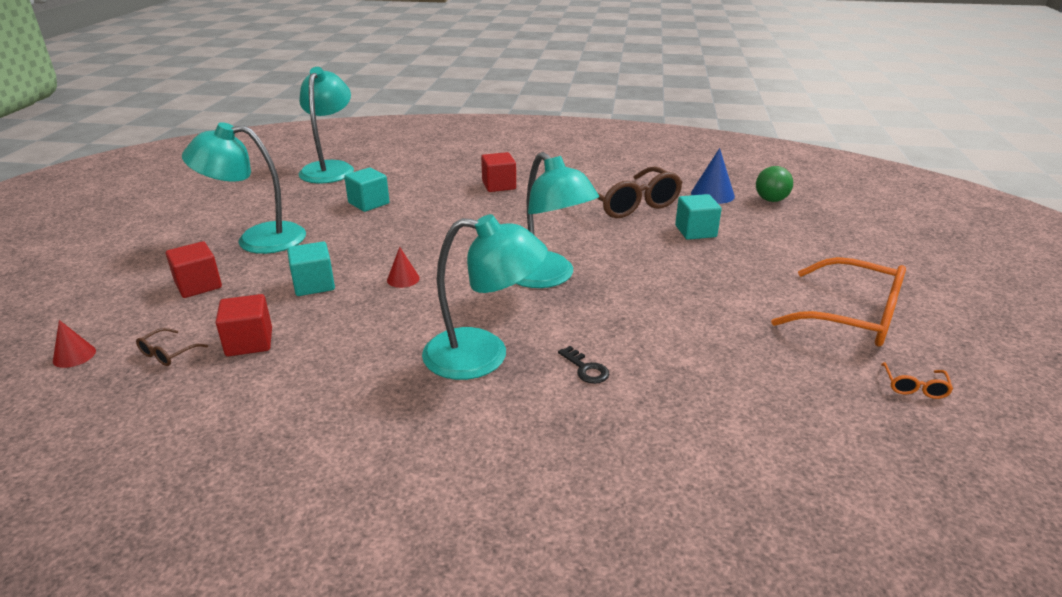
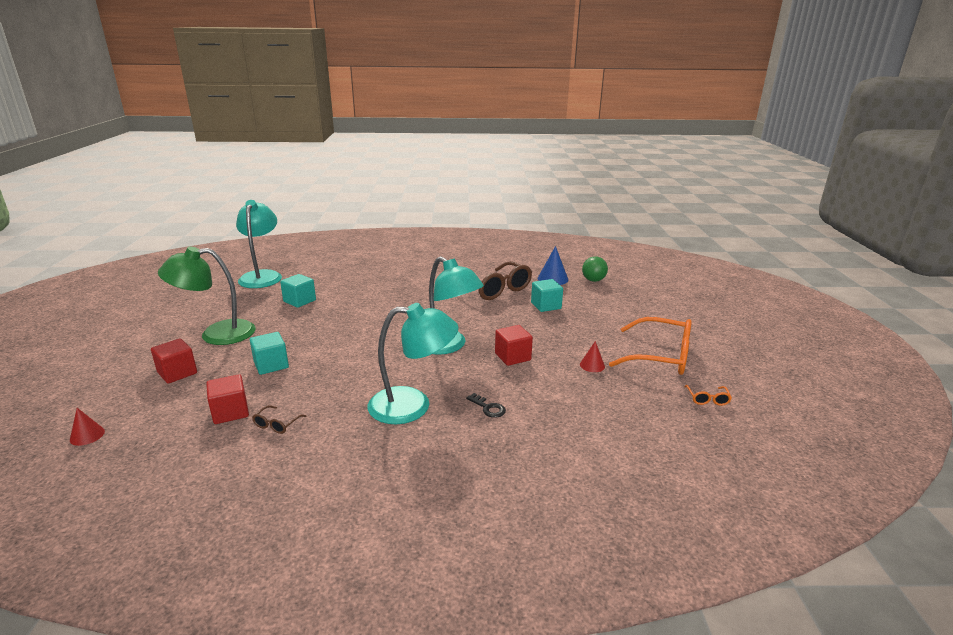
camera: 10 degrees left, 5 degrees down
brown glasses [136,328,208,366] -> brown glasses moved to [252,405,306,434]
turquoise lamp [182,122,306,254] -> green lamp [158,247,256,345]
red cone [387,247,420,288] -> red cone moved to [580,341,605,372]
red cube [481,152,516,192] -> red cube moved to [495,325,533,366]

